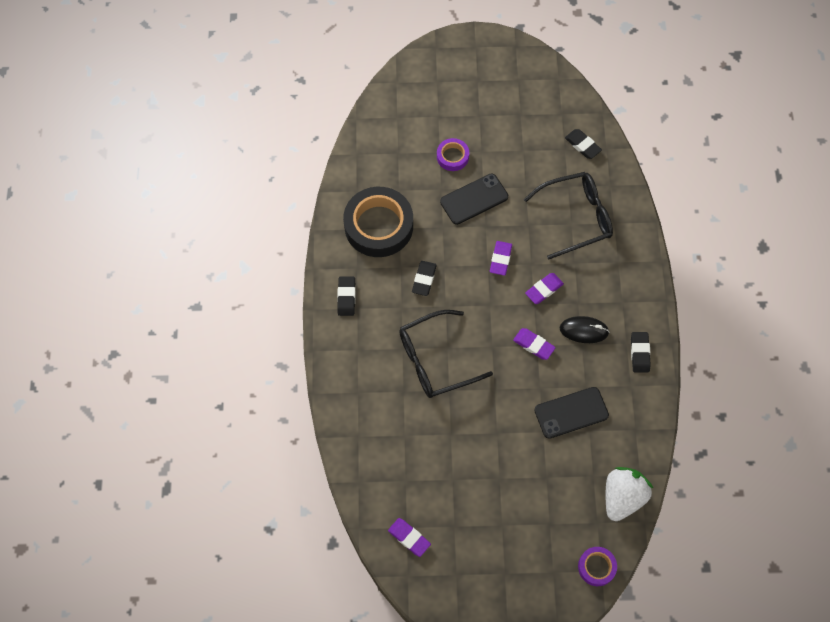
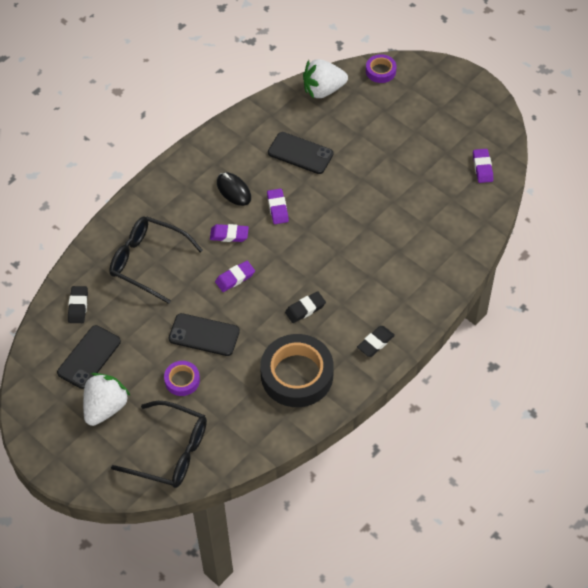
camera: 135 degrees left, 10 degrees down
black glasses [399,310,493,398] -> black glasses moved to [111,401,207,488]
black eraser [631,332,651,373] -> none
none -> black phone [57,325,121,389]
none -> white strawberry [83,373,130,426]

